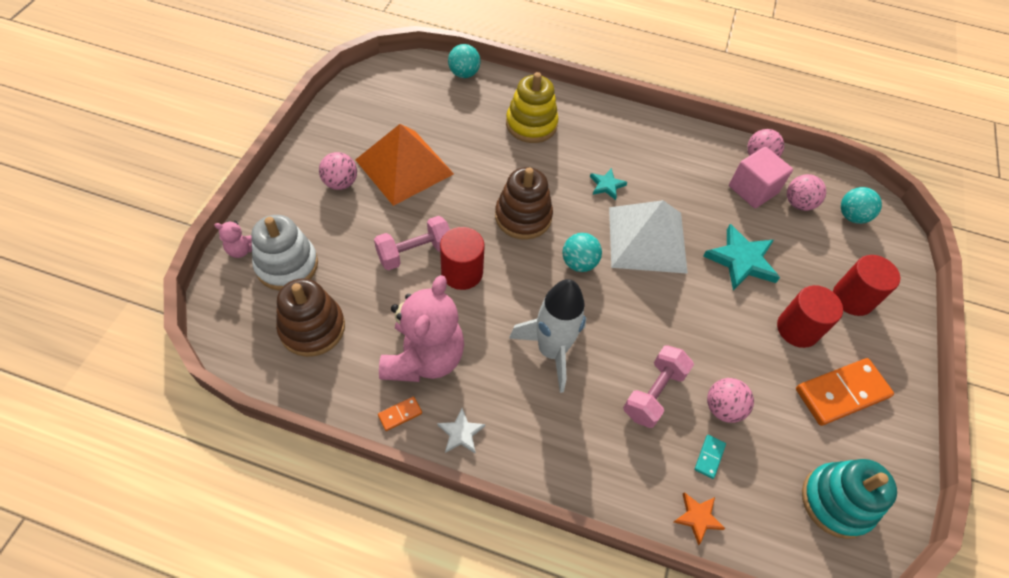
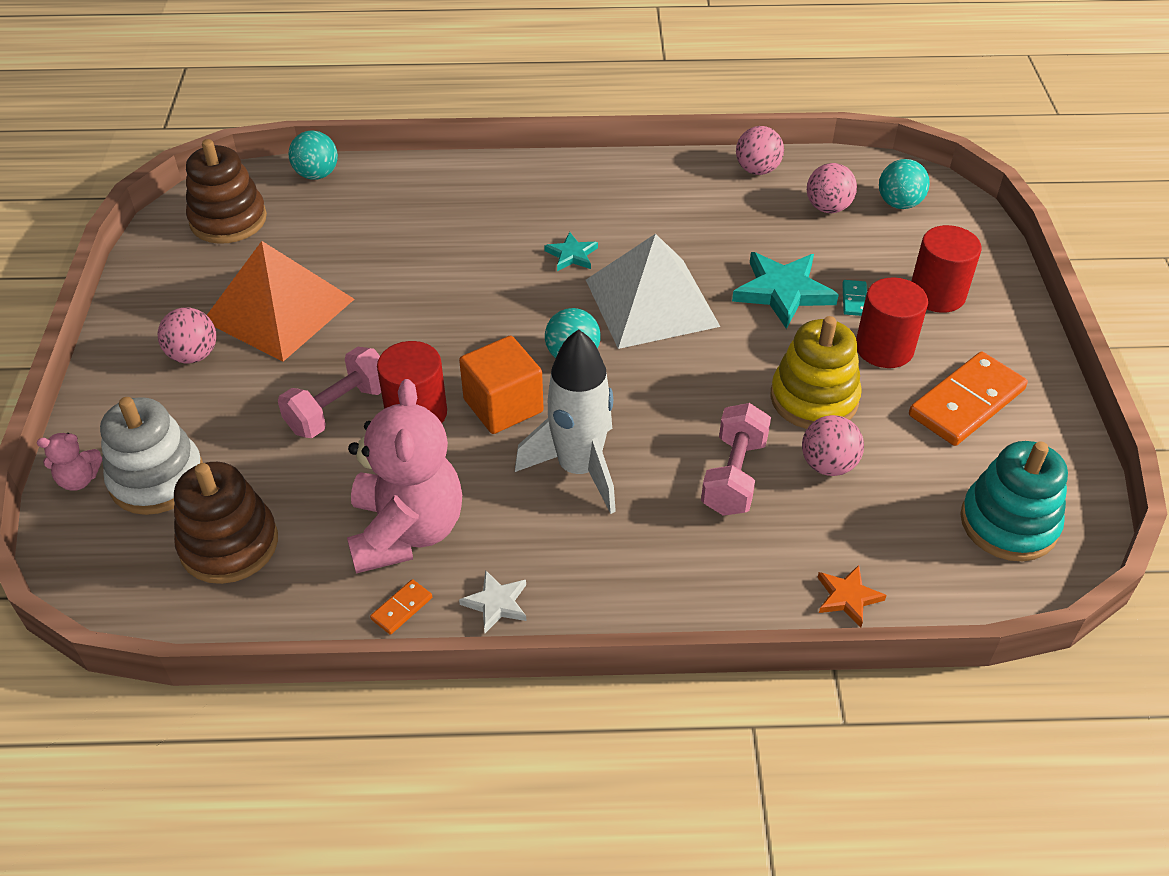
camera: 15 degrees left, 10 degrees down
brown stacking toy [495,167,553,240] -> brown stacking toy moved to [186,139,267,244]
yellow stacking toy [506,72,559,143] -> yellow stacking toy moved to [770,316,862,429]
turquoise domino [695,435,726,479] -> turquoise domino moved to [842,280,867,316]
pink cube [729,147,793,208] -> none
none -> orange cube [459,336,544,434]

